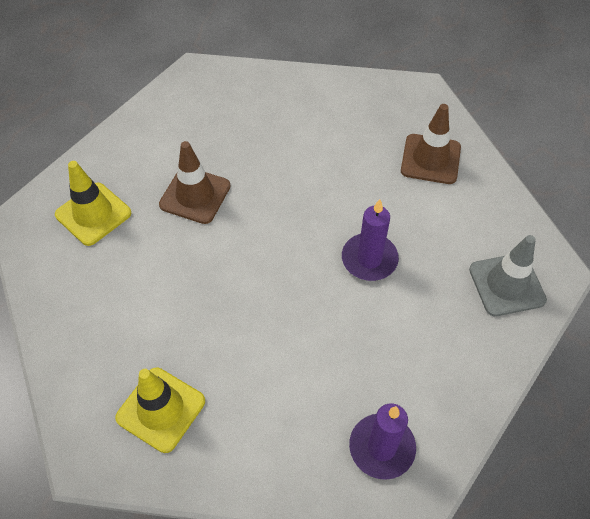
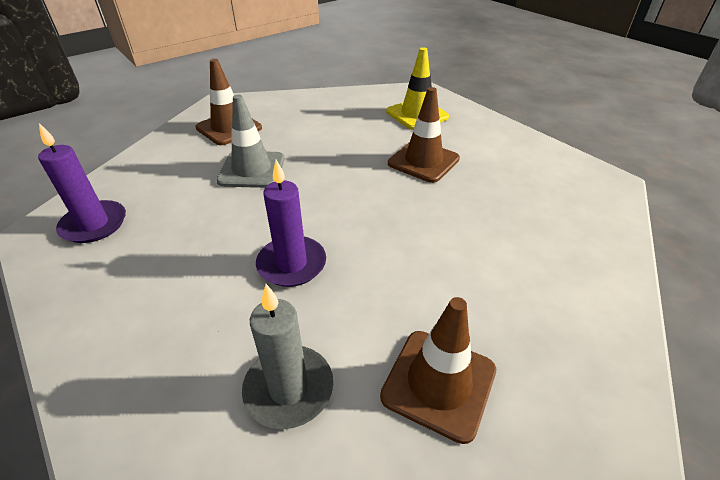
camera: 105 degrees right, 15 degrees down
yellow traffic cone [115,368,205,453] -> brown traffic cone [195,59,262,145]
grey traffic cone [469,235,547,316] -> grey traffic cone moved to [217,95,285,188]
none -> grey candle [242,284,333,429]

